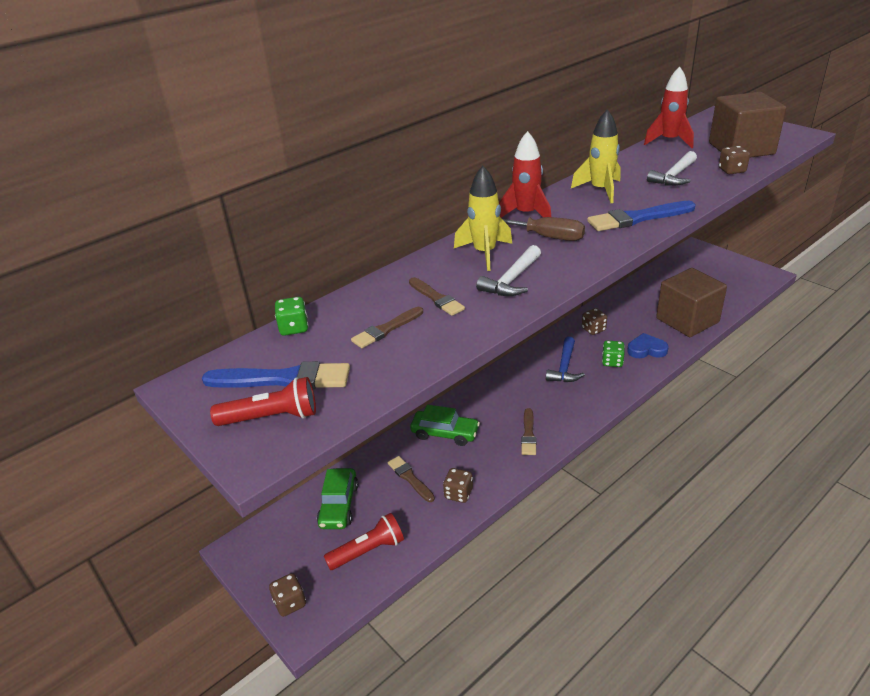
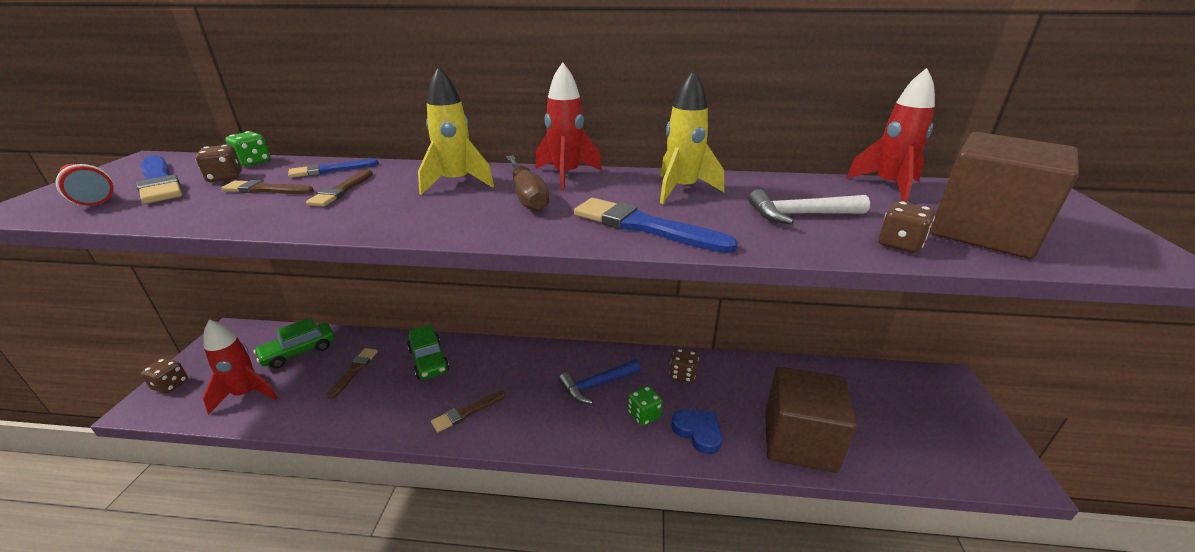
camera: 45 degrees right, 5 degrees down
red flashlight [324,513,404,570] -> red rocket [203,319,278,415]
brown dice [443,468,473,503] -> brown dice moved to [195,145,242,182]
white hammer [476,245,541,296] -> none
none -> blue brush [288,159,379,178]

